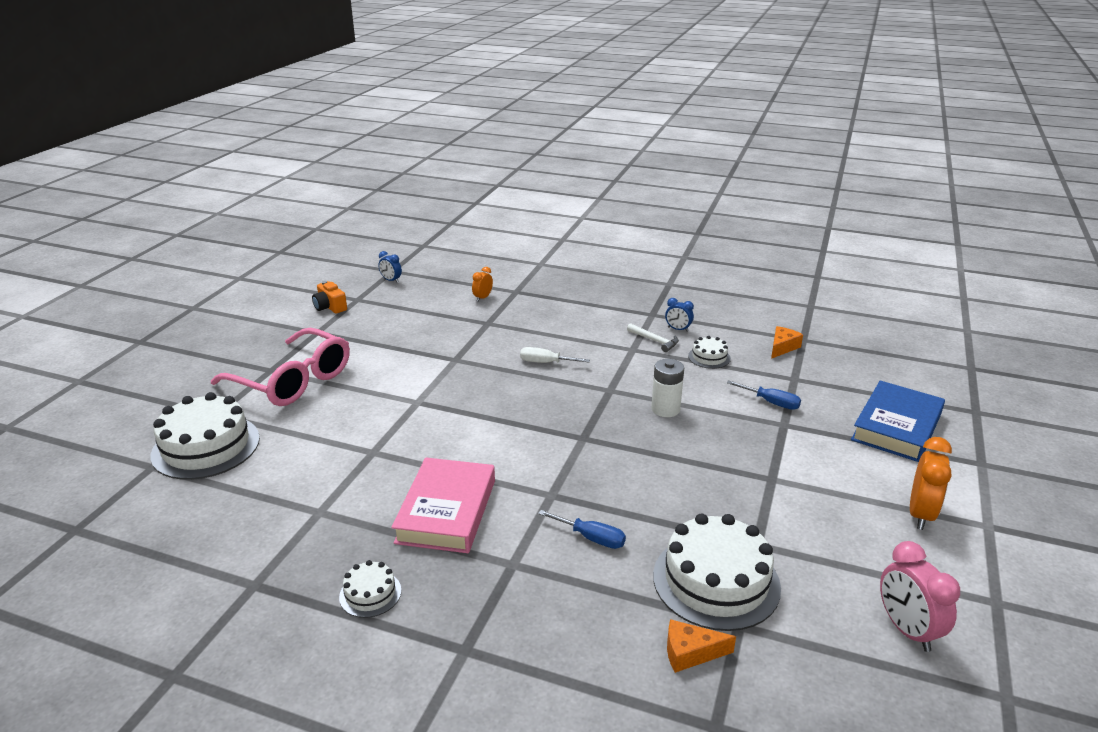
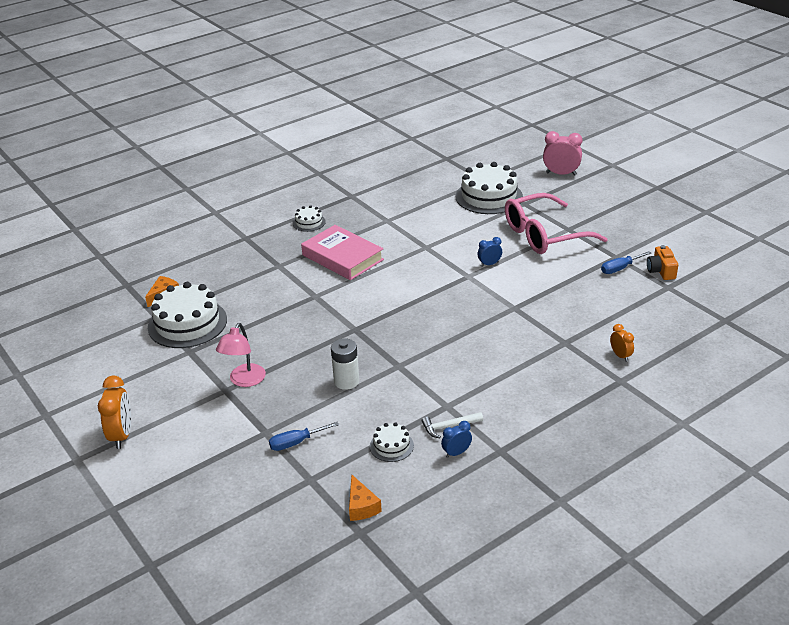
camera: 125 degrees right, 5 degrees up
orange camera [312,281,347,314] -> orange camera turned 90 degrees counterclockwise [647,245,678,280]
blue clock [379,251,402,283] -> blue clock moved to [478,237,502,267]
white screwdriver [520,347,590,363] -> none
blue screwdriver [538,510,626,549] -> blue screwdriver moved to [601,251,651,274]
blue book [851,381,945,462] -> none
pink clock [880,541,960,652] -> pink clock moved to [543,131,582,176]
orange clock [910,437,952,530] -> orange clock turned 150 degrees counterclockwise [98,376,131,449]
none -> pink lamp [216,323,266,387]

